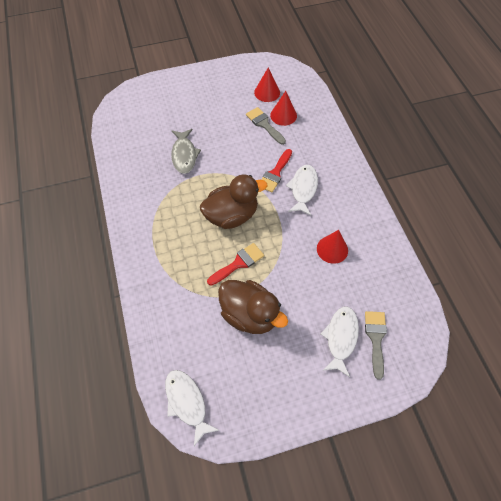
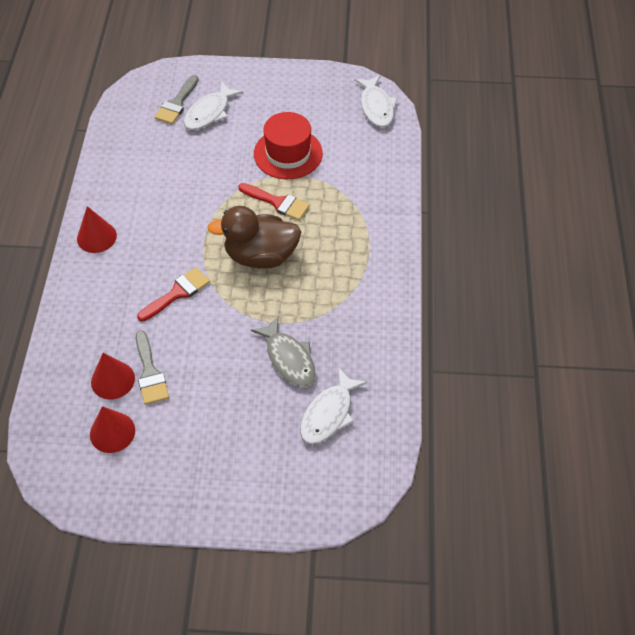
camera: 160 degrees left, 5 degrees down
grey fish [171,129,201,174] -> grey fish turned 135 degrees clockwise [251,316,316,387]
red brush [207,243,264,286] -> red brush turned 135 degrees counterclockwise [238,183,310,220]
brown duck [218,280,288,334] -> red hat [254,112,323,179]
white fish [286,165,318,216] -> white fish moved to [300,367,367,444]
red cone [317,230,348,264] -> red cone moved to [77,206,117,253]

